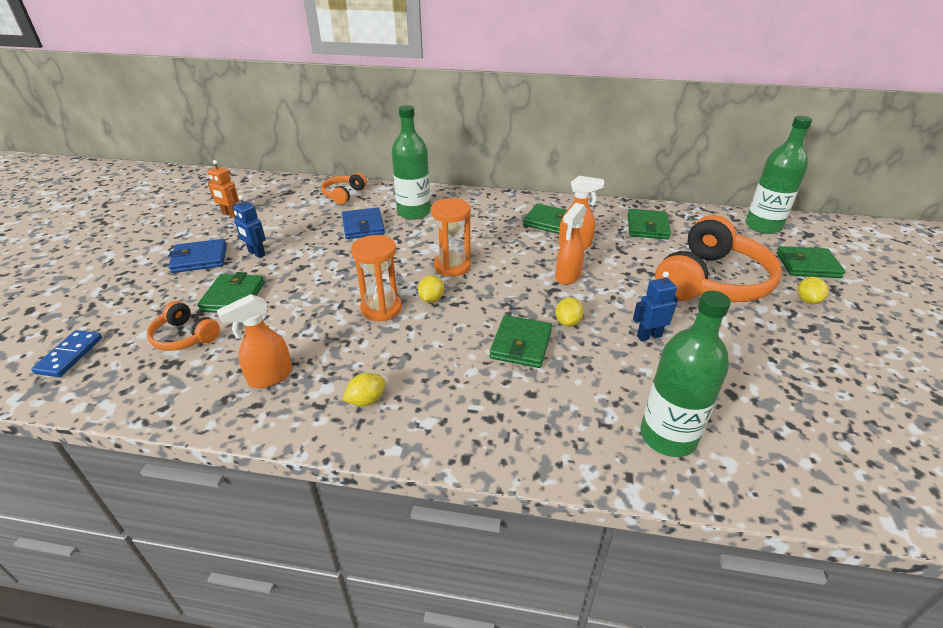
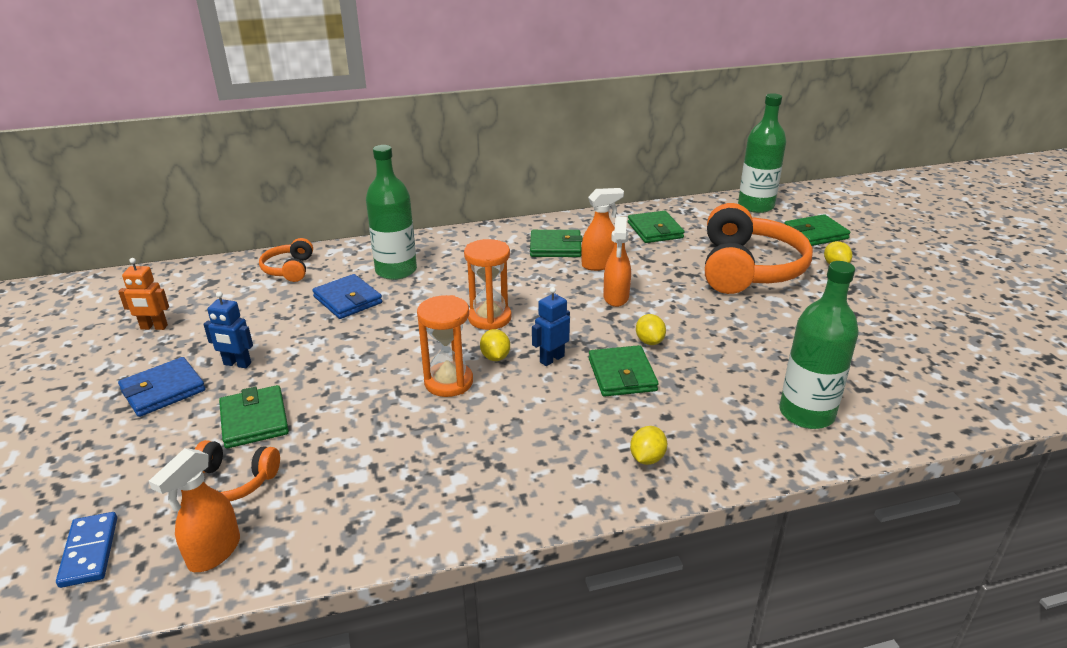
camera: 25 degrees left, 5 degrees down
orange spray bottle [217,294,292,388] -> orange spray bottle moved to [149,448,240,572]
yellow lemon [343,373,385,406] -> yellow lemon moved to [630,426,667,465]
blue robot [633,272,678,341] -> blue robot moved to [532,287,570,366]

